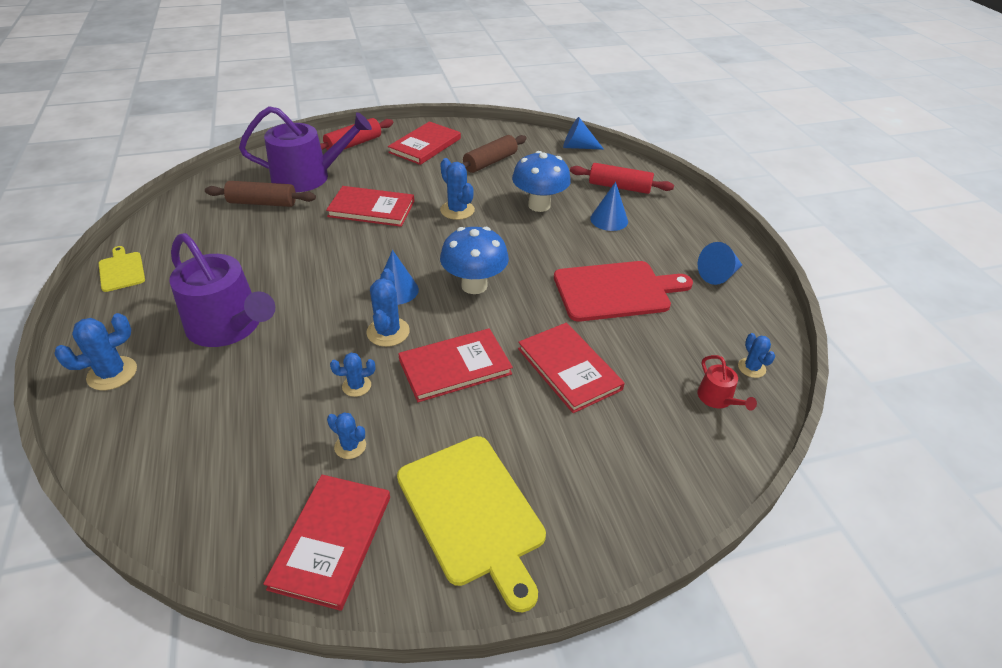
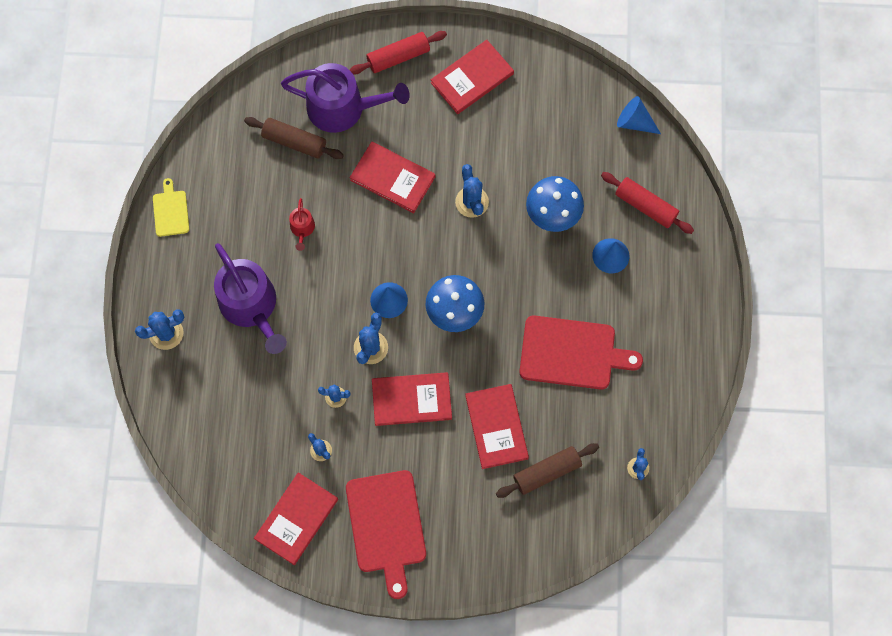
camera: 20 degrees right, 30 degrees up
yellow cutting board [397,436,546,613] -> red cutting board [346,470,426,599]
brown rolling pin [462,135,527,173] -> brown rolling pin moved to [496,443,599,498]
blue cone [698,242,742,285] -> none
red watering can [698,355,757,410] -> red watering can moved to [289,198,315,251]

